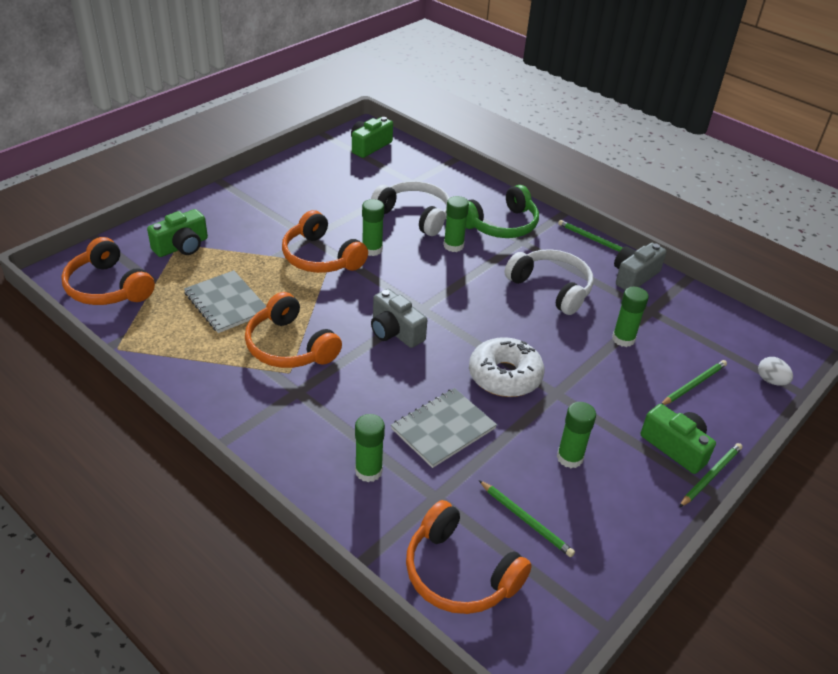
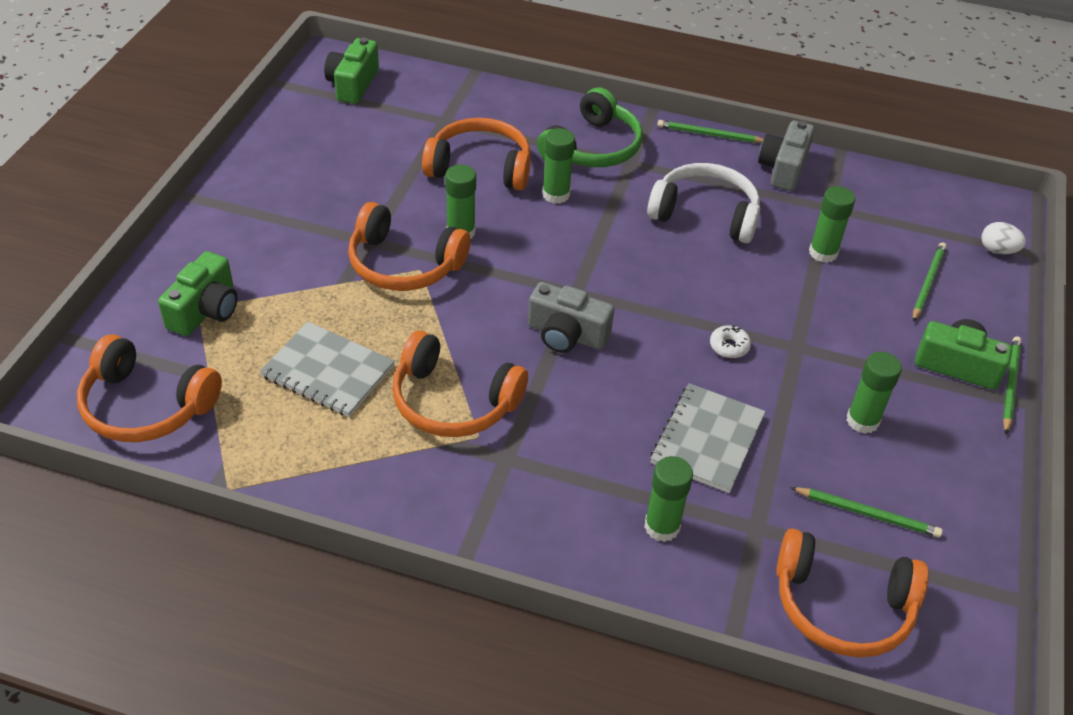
camera: 25 degrees left, 5 degrees up
white headphones [371,181,449,236] -> orange headphones [422,118,531,190]
white donut [469,337,544,397] -> white donut [710,325,751,358], size x0.42

